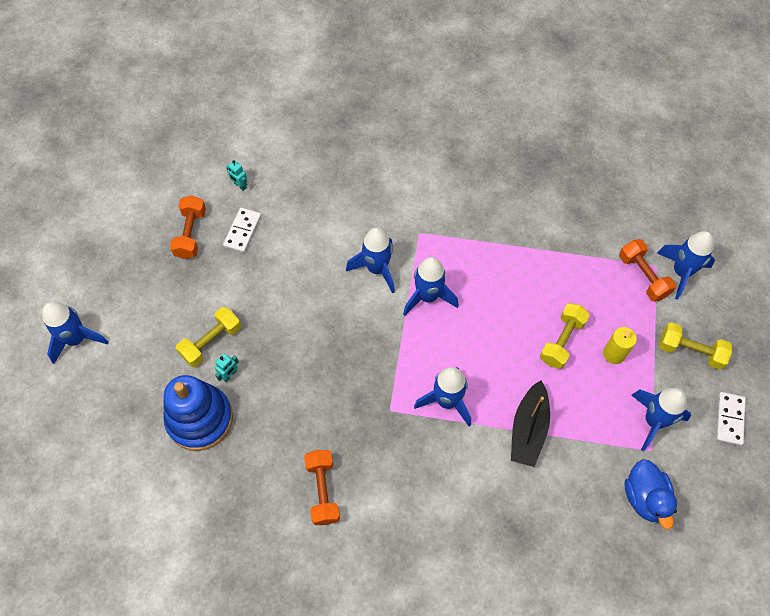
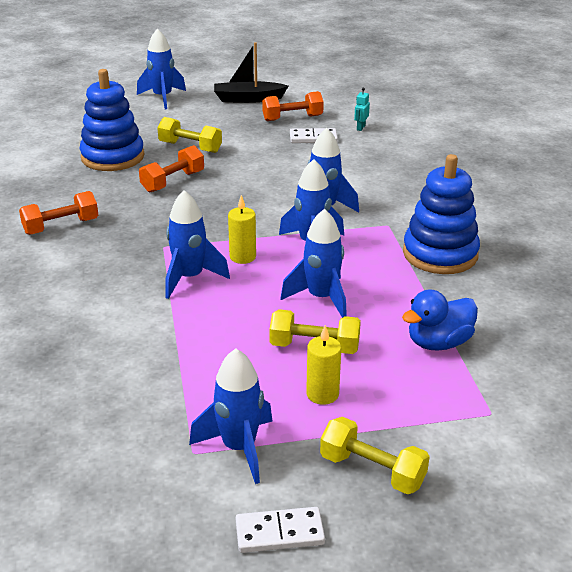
camera: 70 degrees right, 30 degrees down
turquoise robot [215,354,239,382] -> none
black boat [511,380,550,467] -> black boat moved to [214,42,288,103]
orange dumbbell [619,239,676,302] -> orange dumbbell moved to [139,145,204,192]
blue duck [625,459,677,529] -> blue duck moved to [402,289,478,351]
blue rocket [657,231,715,300] -> blue rocket moved to [281,209,347,318]
yellow dumbbell [659,322,732,370] -> yellow dumbbell turned 60 degrees counterclockwise [320,417,430,494]
none -> yellow candle [228,195,256,264]
none -> blue stacking toy [403,154,480,274]

